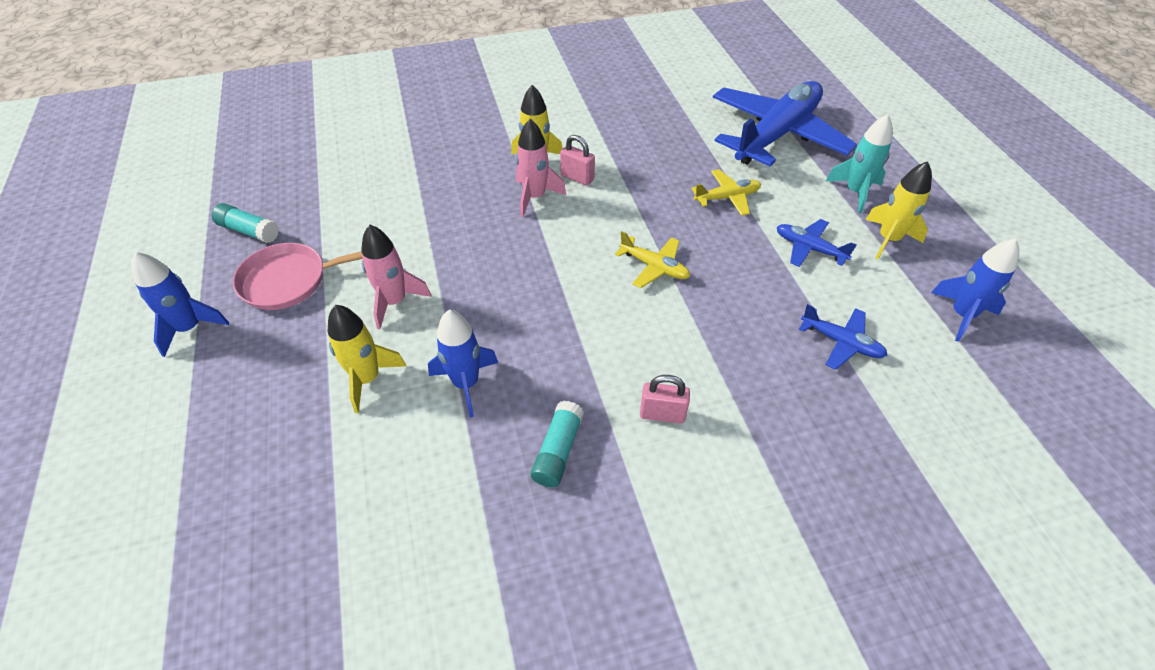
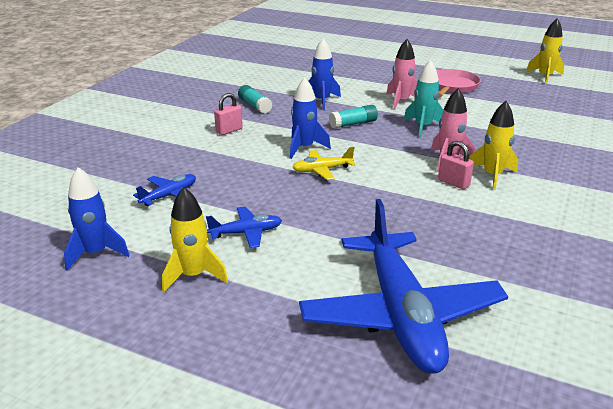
camera: 130 degrees right, 20 degrees down
blue rocket [131,252,229,357] -> blue rocket moved to [290,77,331,159]
turquoise glue stick [212,203,279,243] -> turquoise glue stick moved to [329,105,378,129]
yellow rocket [328,305,406,413] -> yellow rocket moved to [526,19,564,84]
pink padlock [560,135,595,186] -> pink padlock turned 60 degrees clockwise [438,141,474,189]
yellow plane [691,169,761,216] -> none
blue plane [799,304,888,370] -> blue plane turned 150 degrees clockwise [133,174,196,206]
turquoise rocket [826,114,892,213] -> turquoise rocket moved to [404,60,443,138]

